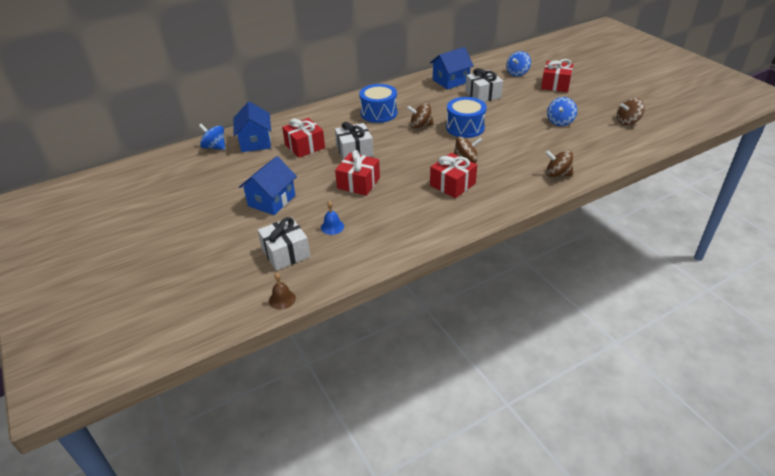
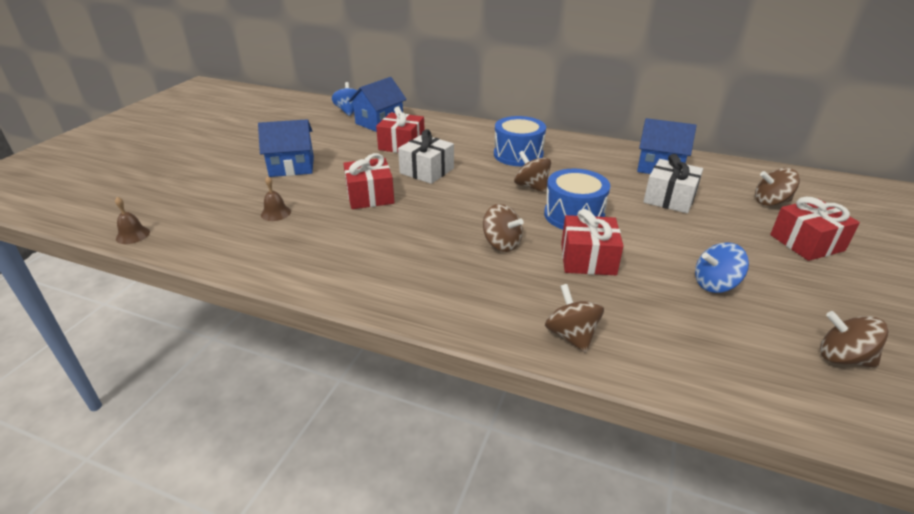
camera: 50 degrees right, 5 degrees down
white gift [258,217,310,271] -> none
blue bell [321,201,344,235] -> brown bell [261,176,291,221]
red gift [430,153,477,198] -> red gift moved to [561,209,623,275]
blue spinning top [506,51,531,77] -> brown spinning top [755,168,800,206]

